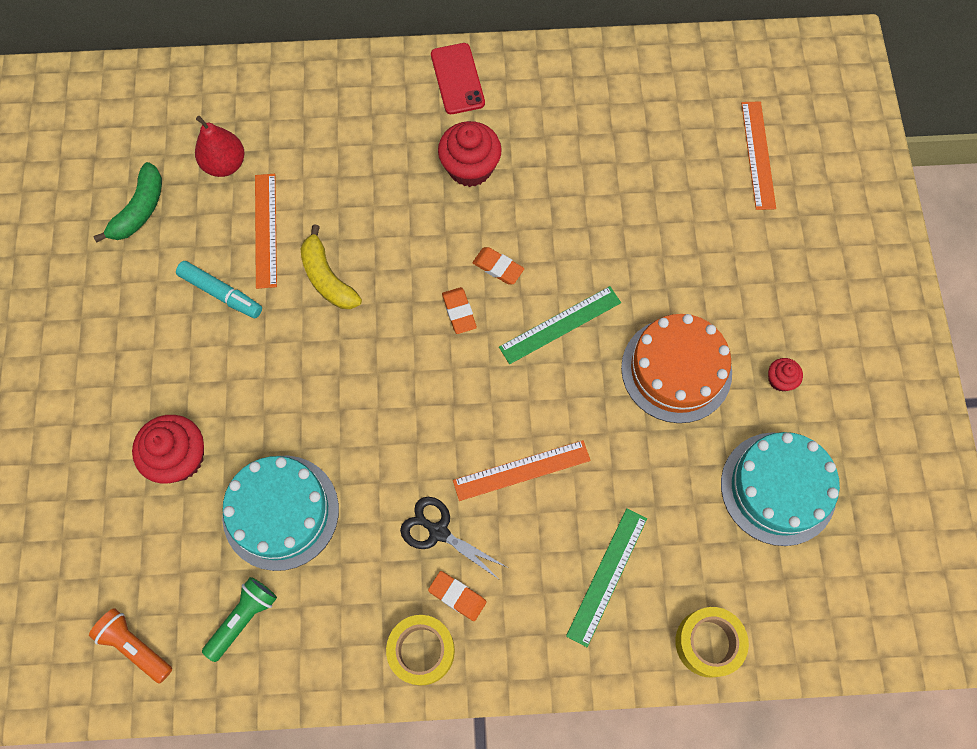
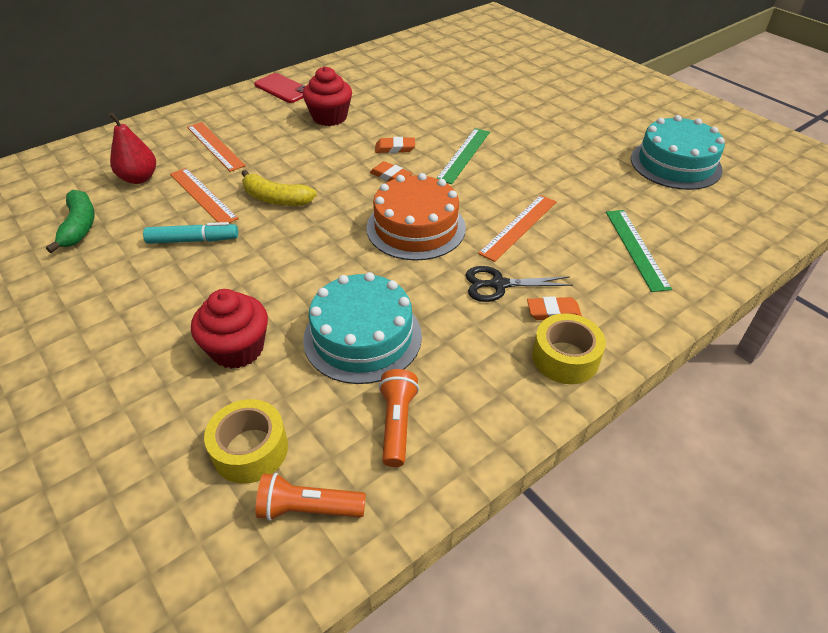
camera: 35 degrees left, 25 degrees down
green flashlight [202,577,277,662] -> orange flashlight [379,369,419,467]
orange cake [621,314,732,423] -> orange cake moved to [367,173,466,261]
yellow tape [675,607,749,678] -> yellow tape moved to [204,399,288,484]
orange ruler [741,101,776,210] -> orange ruler moved to [187,122,246,172]
red cupcake [768,358,803,391] -> none

